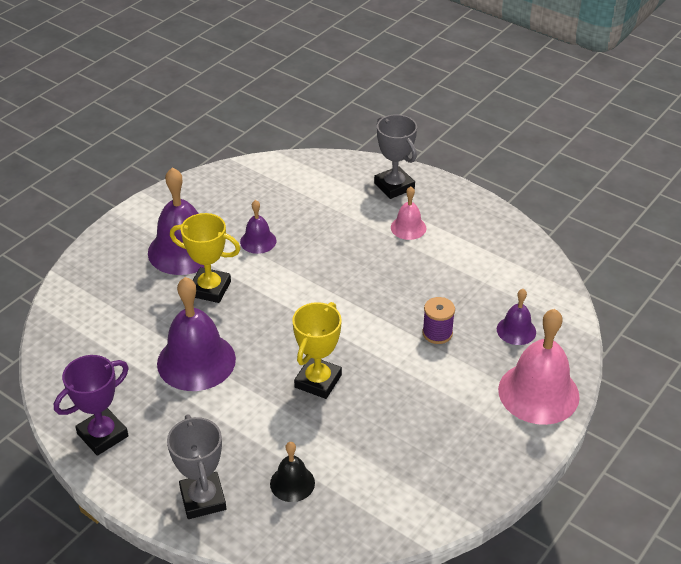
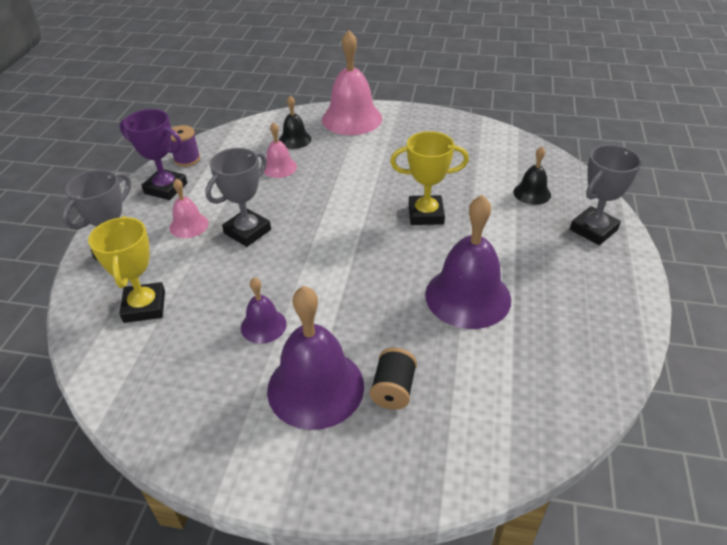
camera: 115 degrees left, 0 degrees up
purple trophy [54,355,129,456] -> purple trophy moved to [120,109,187,200]
yellow trophy [170,213,240,303] -> yellow trophy moved to [88,216,165,323]
purple spool [422,297,455,344] -> purple spool moved to [171,125,200,167]
purple bell [497,289,536,345] -> black bell [279,96,311,149]
none -> grey trophy [205,148,271,247]
none -> pink bell [264,122,297,178]
none -> black spool [370,348,417,410]

